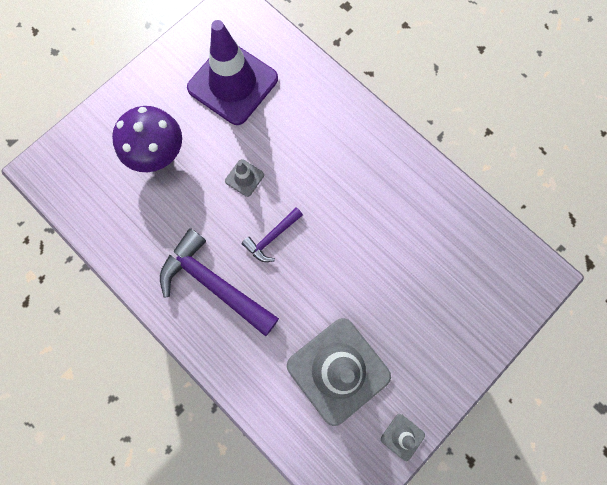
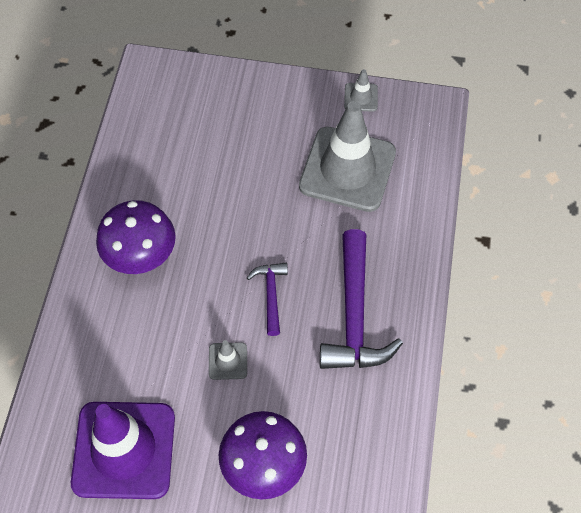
camera: 125 degrees left, 15 degrees down
purple hammer [242,207,303,262] -> purple hammer turned 105 degrees counterclockwise [247,263,288,336]
none -> purple mushroom [96,200,176,274]

